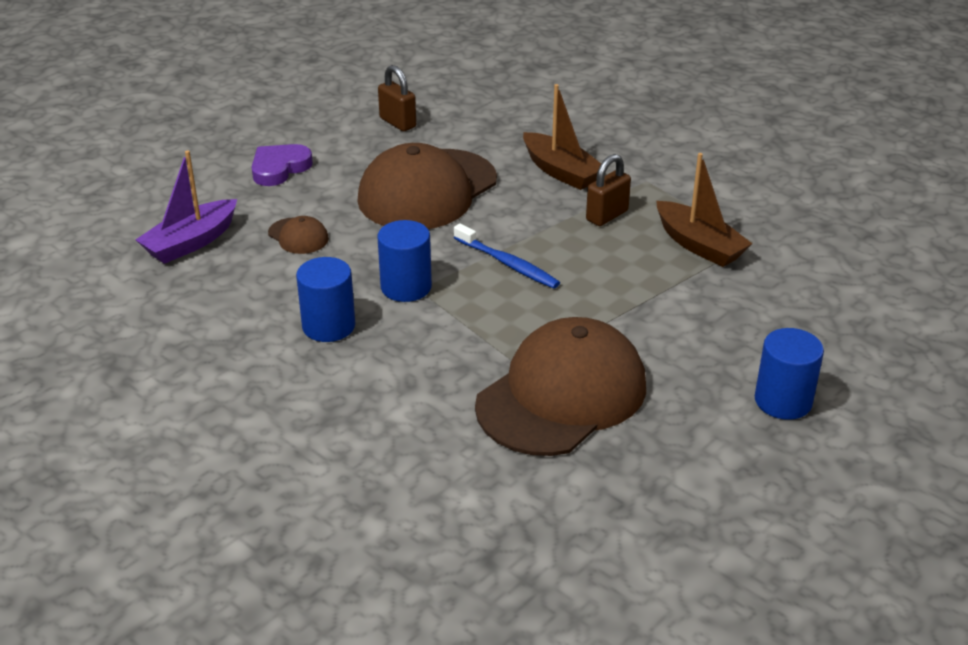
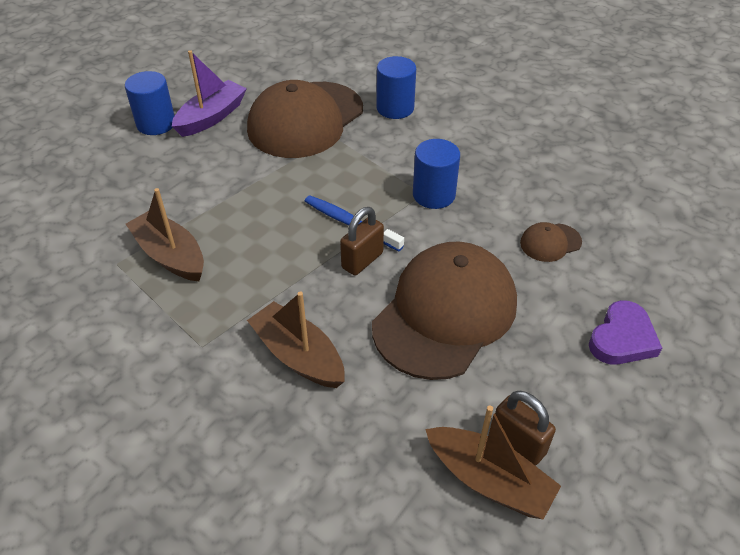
camera: 175 degrees right, 10 degrees up
purple boat [135,150,237,264] -> purple boat moved to [172,50,247,137]
brown cap [268,216,329,254] -> brown cap turned 60 degrees counterclockwise [520,222,582,262]
blue cylinder [296,257,355,342] -> blue cylinder moved to [376,56,416,119]
brown padlock [586,154,631,226] -> brown padlock moved to [340,207,384,275]
none -> brown boat [425,406,561,520]

